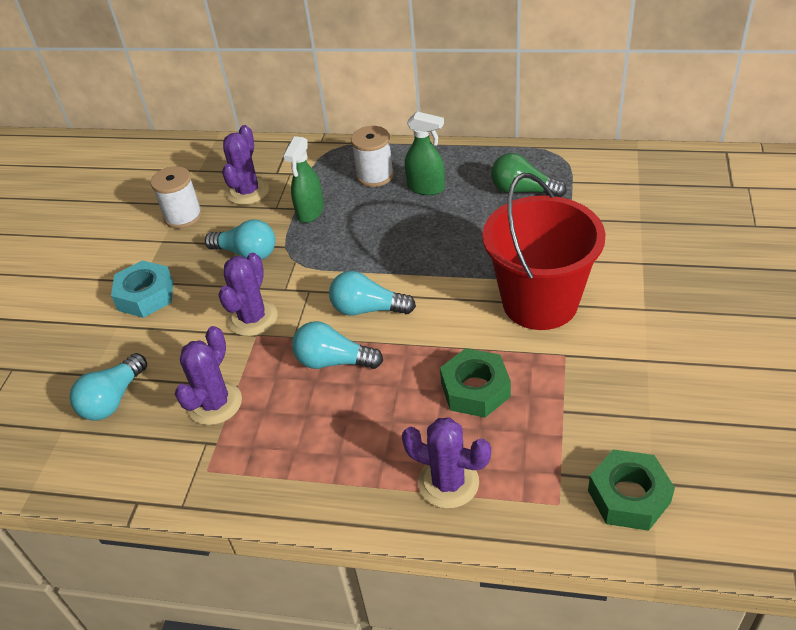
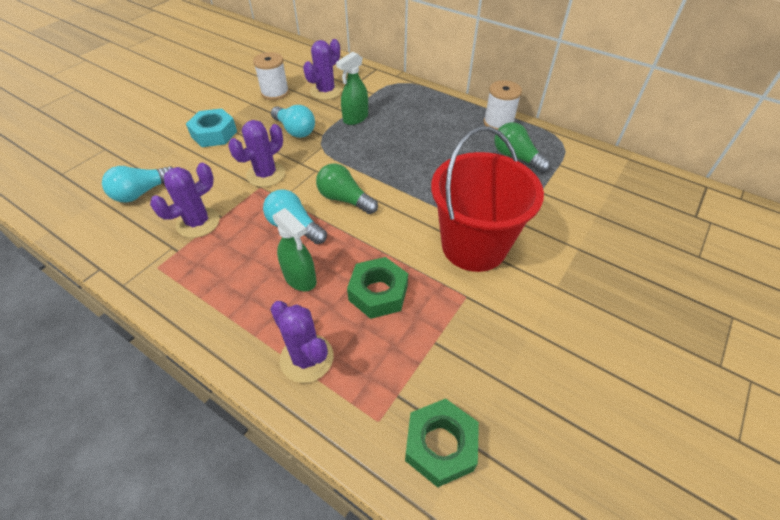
camera: 20 degrees right, 5 degrees up
turquoise light bulb [329,271,416,316] -> green light bulb [316,163,378,214]
white spool [351,126,394,187] -> white spool moved to [484,80,522,130]
green spray bottle [405,112,445,195] -> green spray bottle moved to [273,208,317,291]

